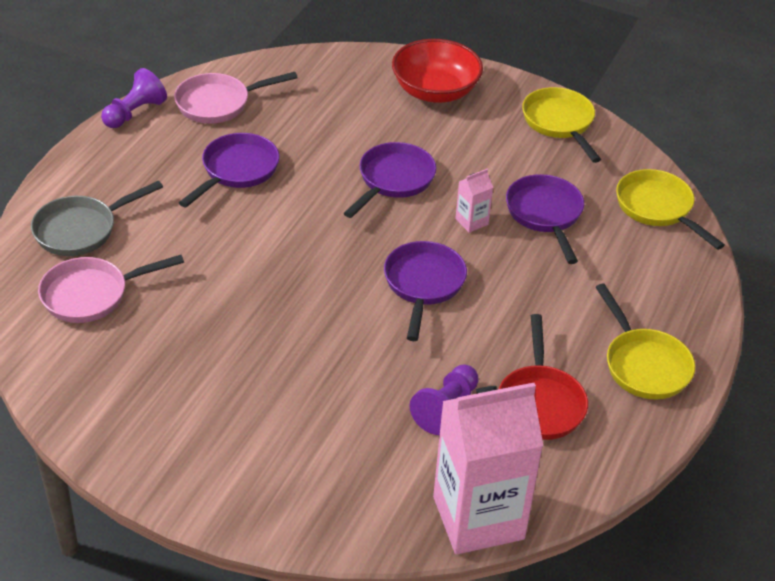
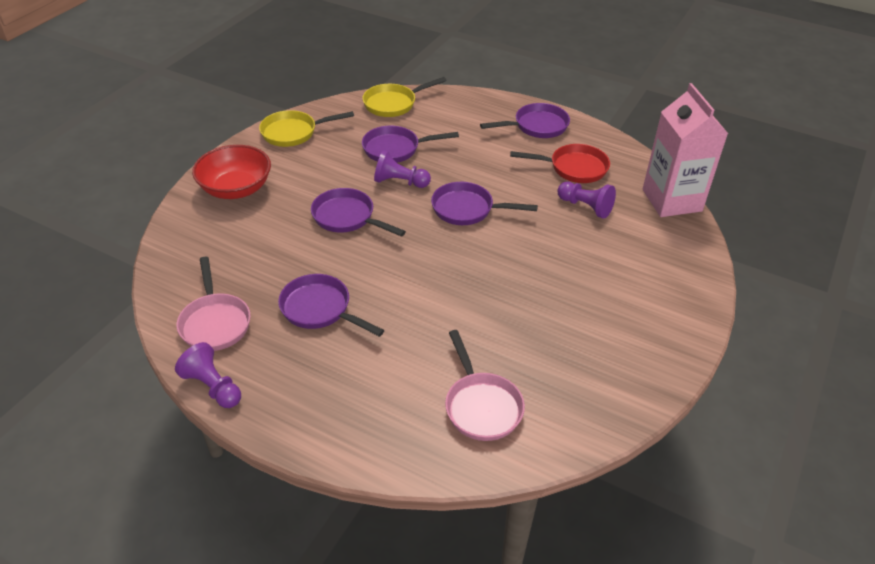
camera: 85 degrees left, 0 degrees up
grey pan [31,181,163,256] -> none
pink carton [455,169,493,233] -> purple pawn [374,150,431,188]
yellow pan [596,284,695,399] -> purple pan [480,103,570,138]

